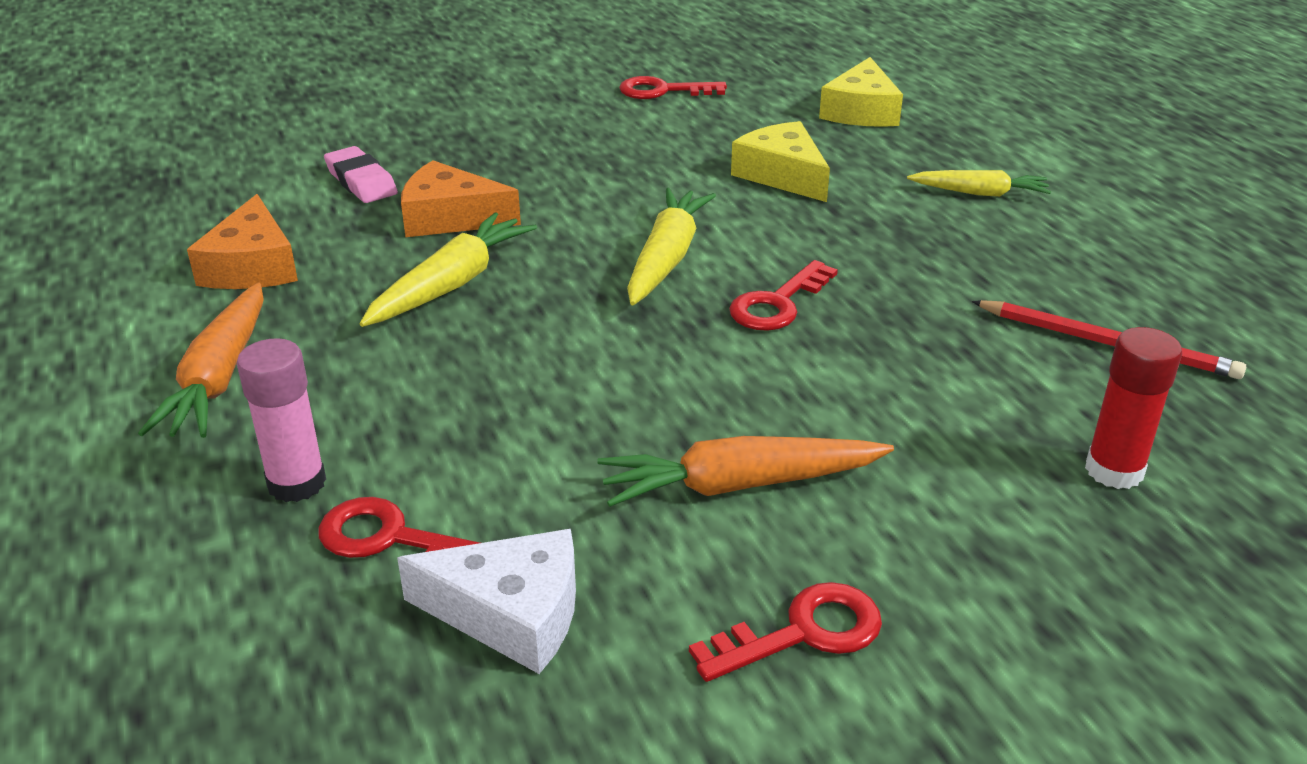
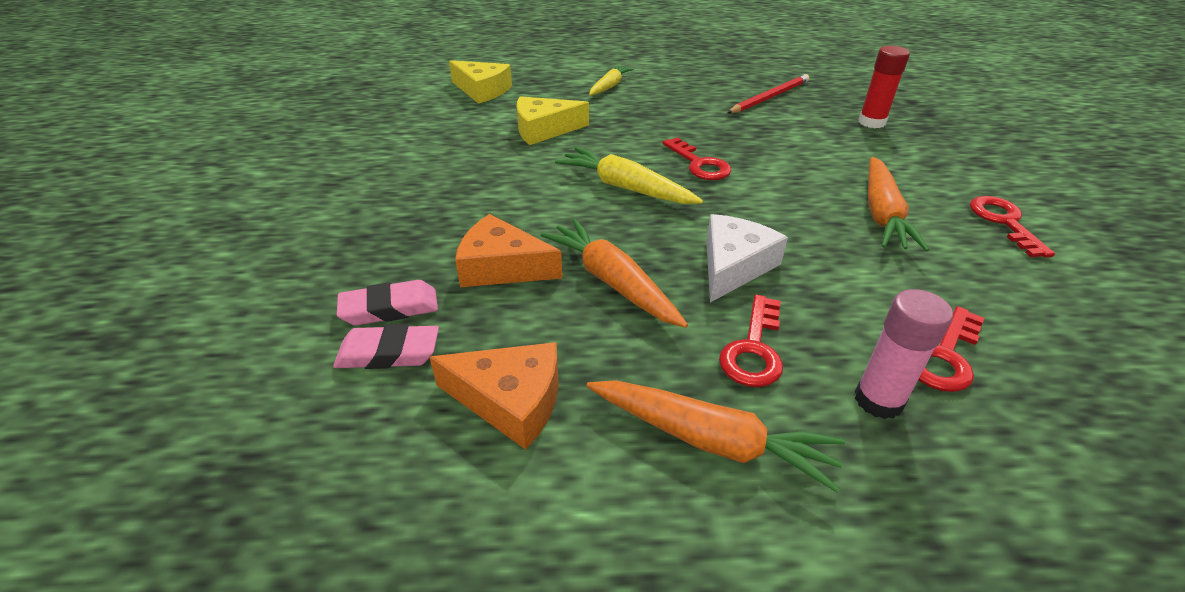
camera: 70 degrees left, 5 degrees up
yellow carrot [360,212,537,327] -> orange carrot [540,219,688,328]
white cheese [397,529,576,674] -> white cheese moved to [706,214,788,302]
orange cheese [401,160,521,237] -> orange cheese turned 75 degrees clockwise [455,214,562,287]
red key [619,76,727,99] -> red key moved to [719,295,783,387]
none -> pink eraser [333,324,439,369]

